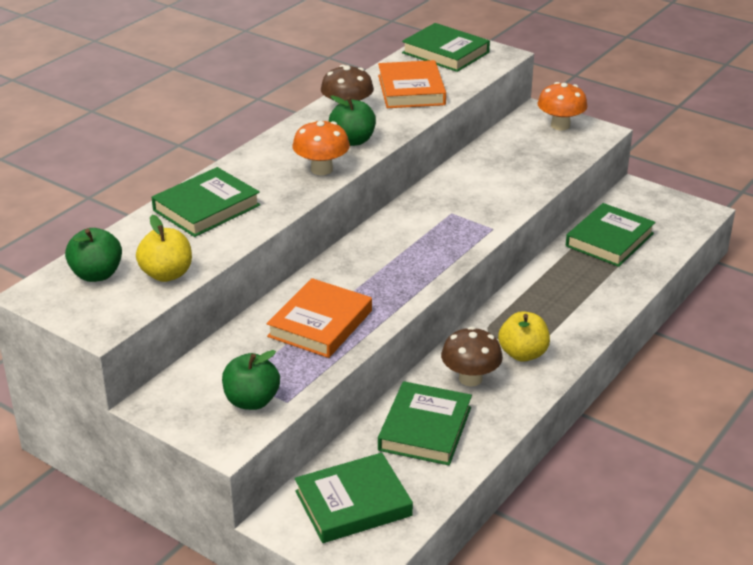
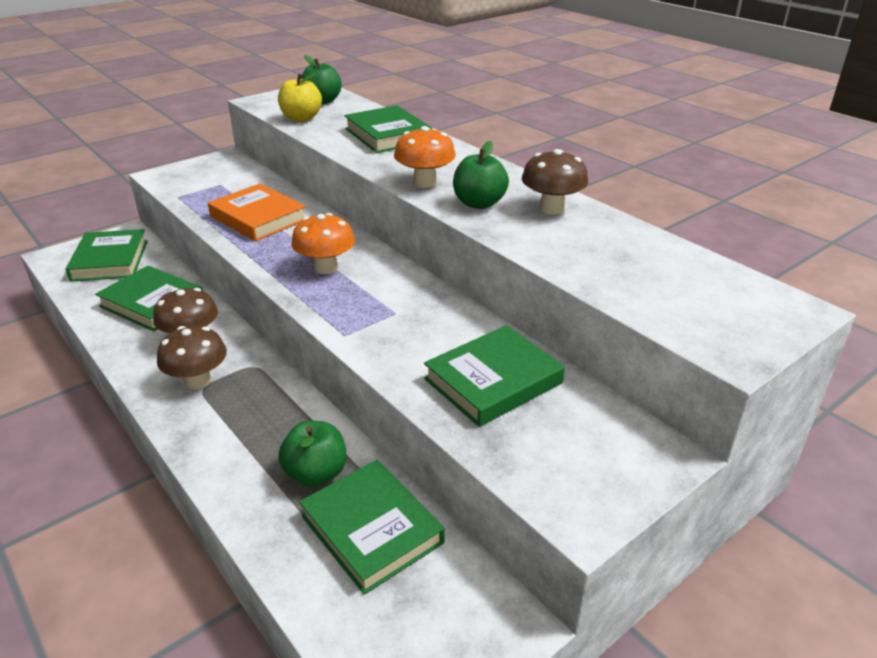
camera: 105 degrees right, 0 degrees up
green apple [222,350,280,410] -> green apple moved to [278,421,347,487]
orange book [378,60,446,108] -> none
green book [402,23,490,72] -> green book moved to [424,325,565,427]
yellow apple [498,311,550,362] -> brown mushroom [157,326,227,389]
orange mushroom [538,82,588,130] -> orange mushroom moved to [292,213,355,274]

